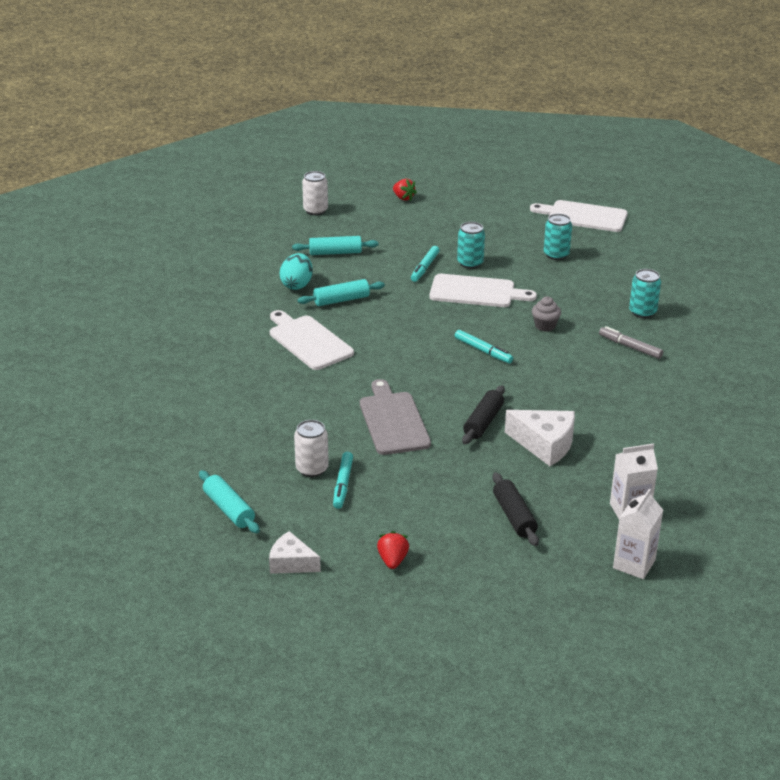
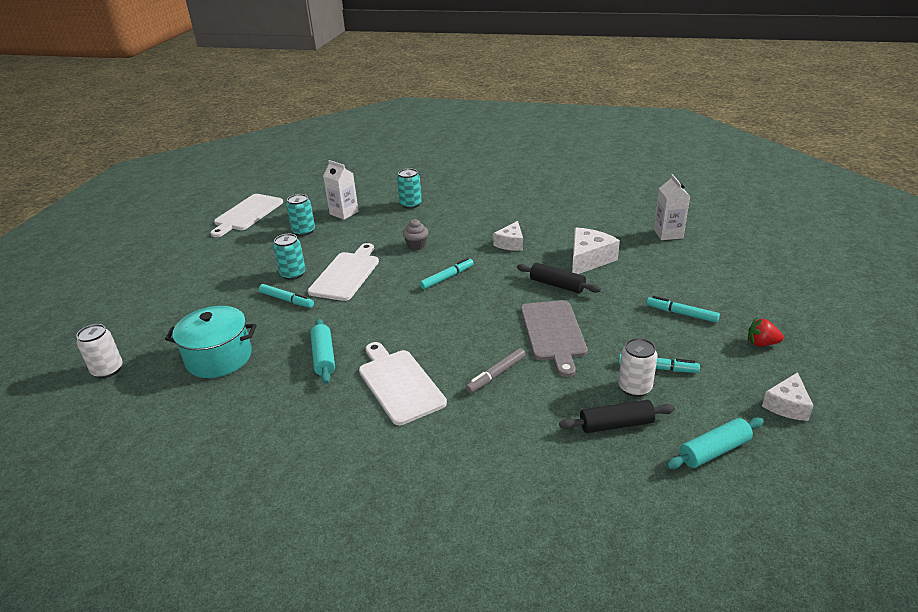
camera: 80 degrees left, 0 degrees up
white cutting board [270,310,354,370] -> white cutting board turned 90 degrees clockwise [359,342,447,425]
turquoise egg [280,253,313,290] -> none
turquoise rolling pin [292,236,379,255] -> turquoise pot [165,306,256,378]
grey cutting board [360,379,431,455] -> grey cutting board turned 90 degrees counterclockwise [521,300,588,377]
red strawberry [393,179,417,201] -> none
black rolling pin [492,472,539,546] -> black rolling pin moved to [559,400,675,433]
grey marker [599,326,663,359] -> grey marker moved to [466,348,526,393]
white carton [613,489,663,579] -> white carton moved to [323,160,359,220]
none -> white cheese [493,221,523,251]
none -> turquoise marker [646,296,720,323]

